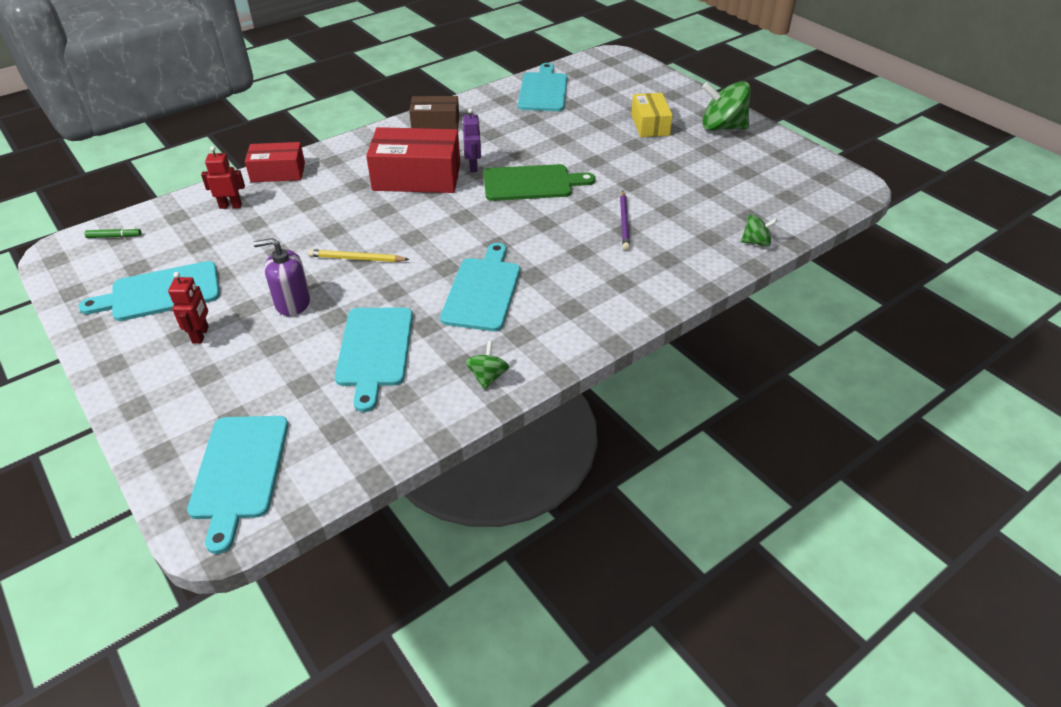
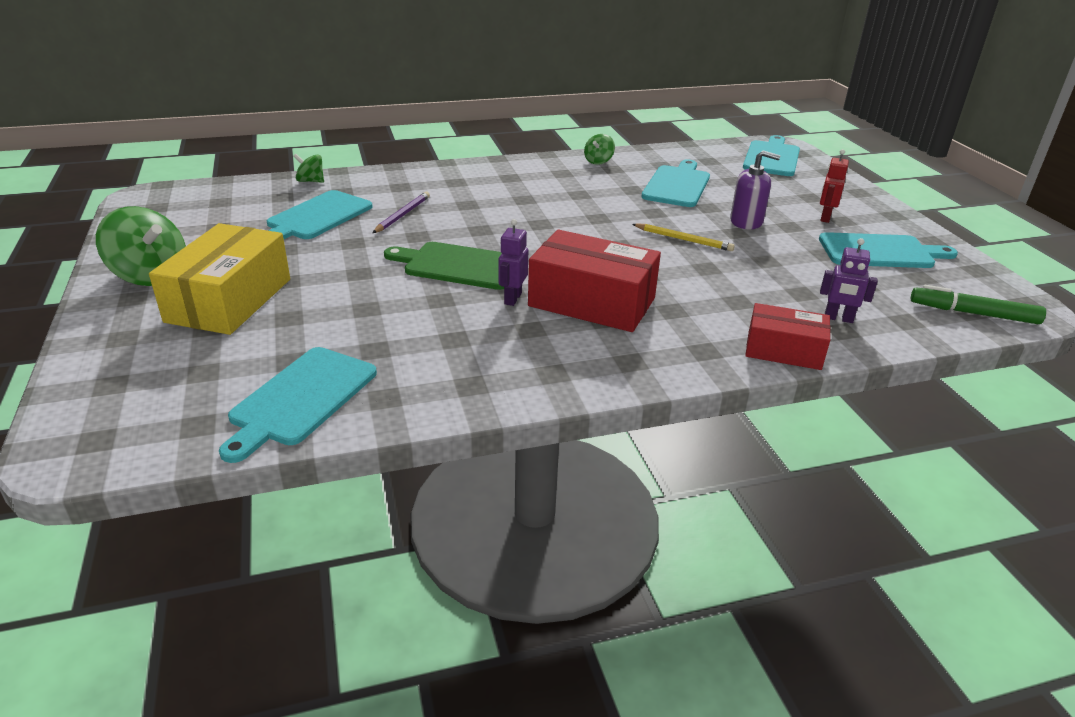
camera: 160 degrees left, 10 degrees down
green marker [85,228,141,238] -> green marker [911,285,1046,324], size x1.85
red robot [201,146,245,209] -> purple robot [820,238,878,323]
brown box [409,96,459,129] -> none
turquoise cutting board [440,243,520,331] -> turquoise cutting board moved to [267,190,373,239]
yellow box [631,93,673,137] -> yellow box [149,223,290,335], size x1.63

